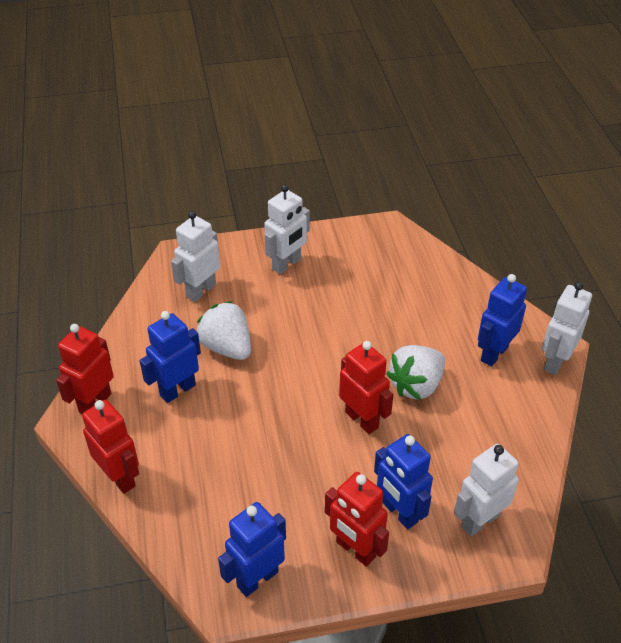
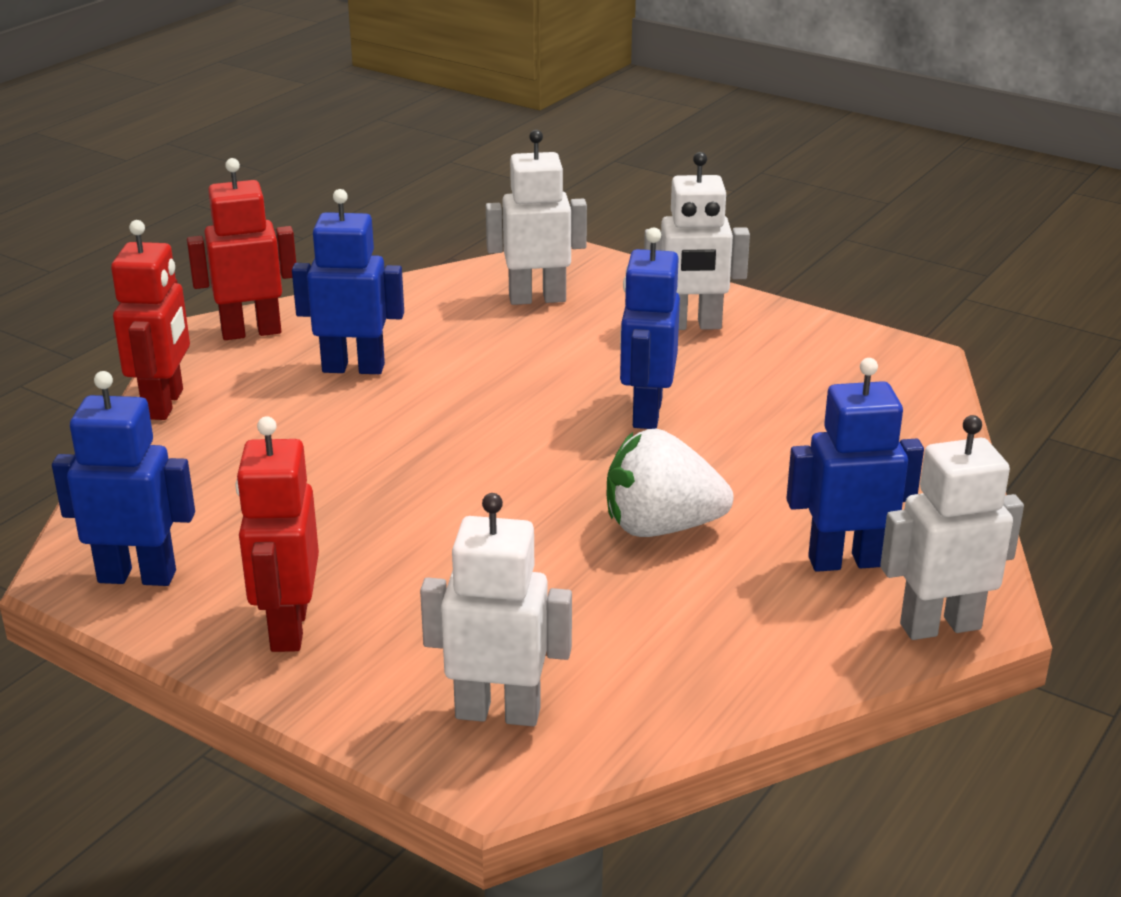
camera: 45 degrees right, 15 degrees down
white strawberry [197,301,251,360] -> none
red robot [339,341,393,434] -> none
blue robot [374,434,433,529] -> blue robot moved to [620,228,680,429]

